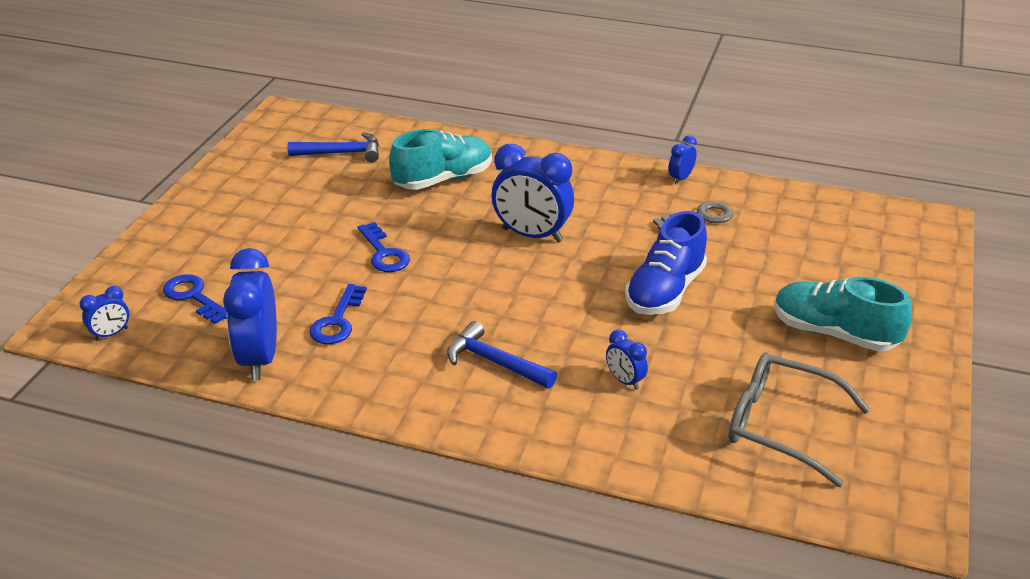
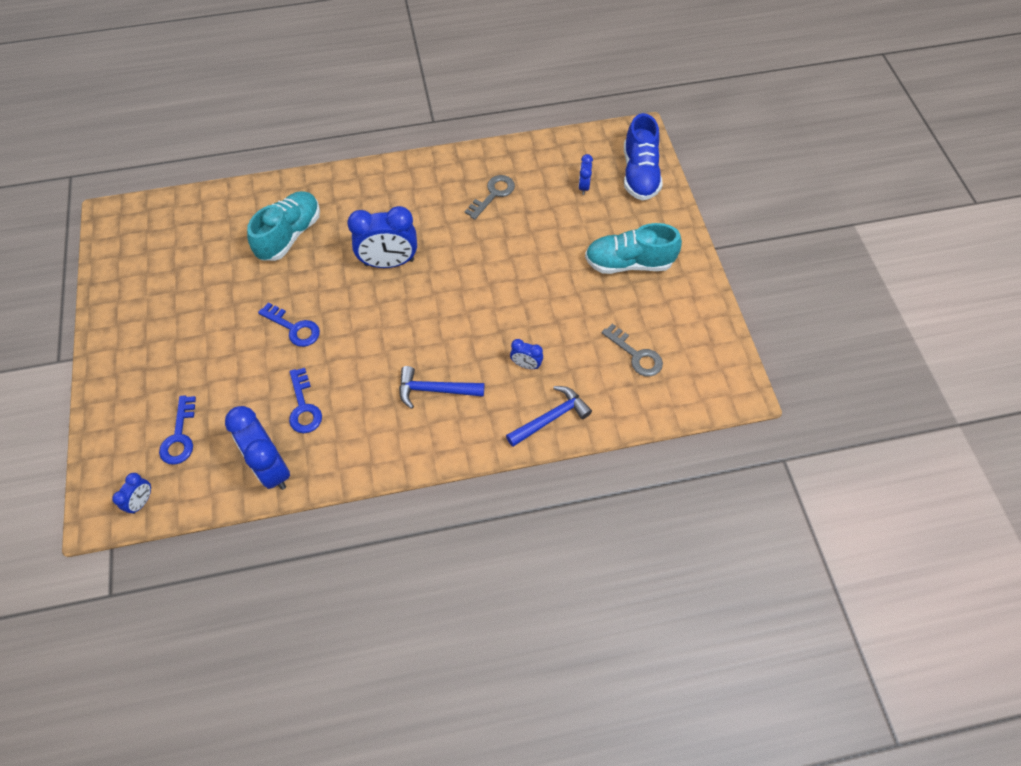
camera: 30 degrees left, 25 degrees up
blue key [163,274,227,324] -> blue key turned 105 degrees counterclockwise [159,396,196,465]
blue hammer [288,132,379,162] -> blue hammer moved to [506,386,592,447]
blue shoe [625,211,707,315] -> blue shoe moved to [624,113,663,201]
blue clock [668,135,697,184] -> blue clock moved to [579,154,593,195]
grey glasses [728,353,870,487] -> grey key [602,324,663,377]

